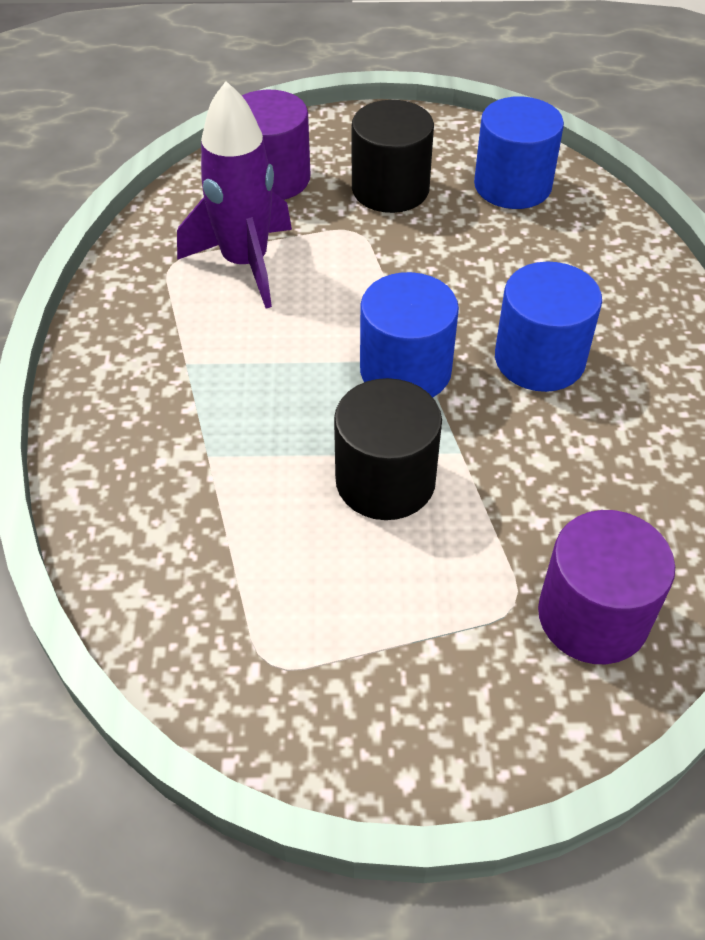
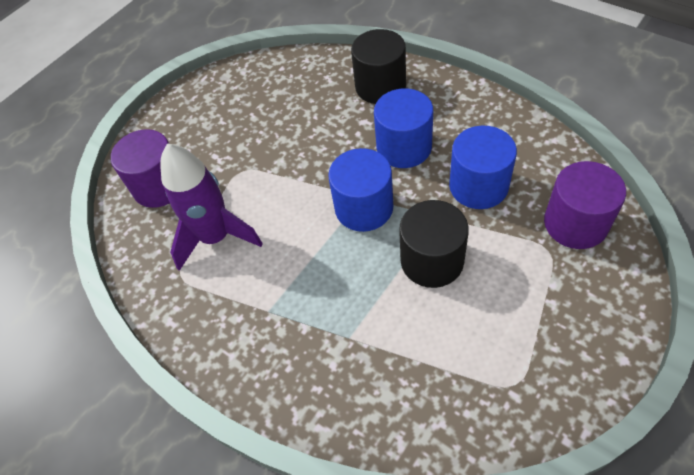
camera: 45 degrees left, 5 degrees up
black cylinder [352,100,434,213] -> black cylinder moved to [351,29,406,104]
blue cylinder [474,96,564,209] -> blue cylinder moved to [449,126,517,209]

